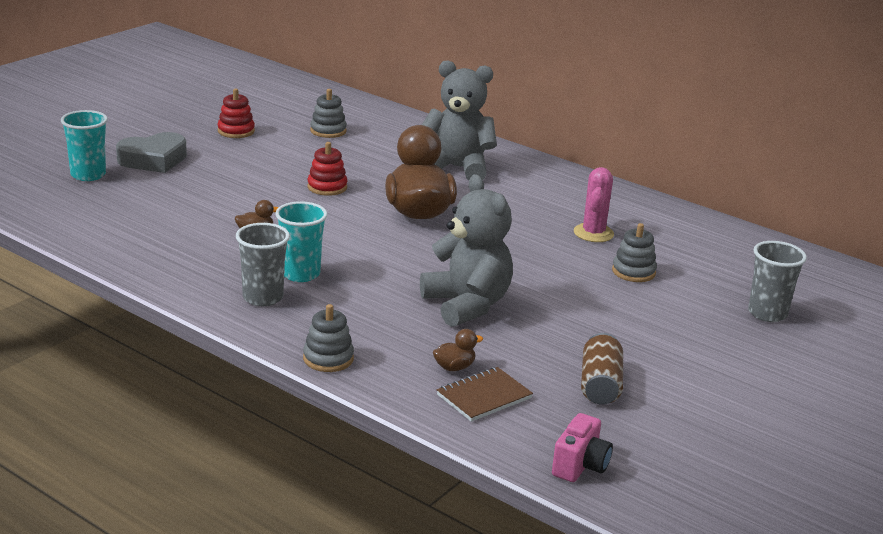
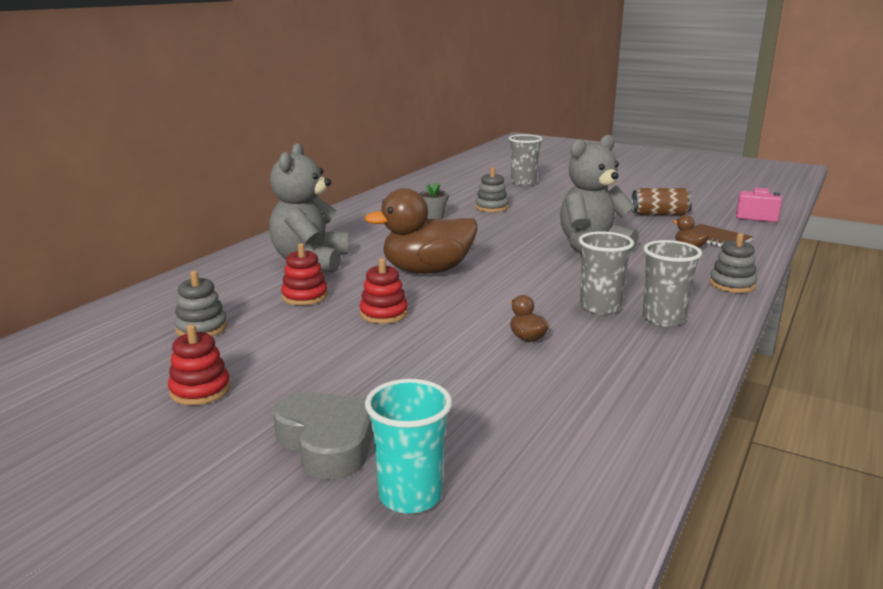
camera: 95 degrees left, 5 degrees down
turquoise cup [275,201,328,282] -> grey cup [578,231,634,315]
pink cactus [574,167,614,242] -> grey flower pot [419,183,449,219]
none -> red stacking toy [281,243,328,305]

